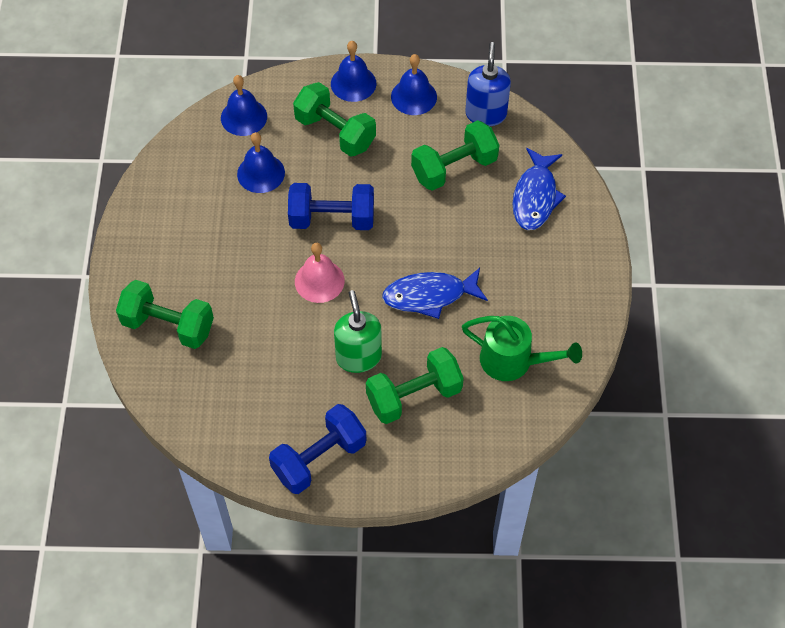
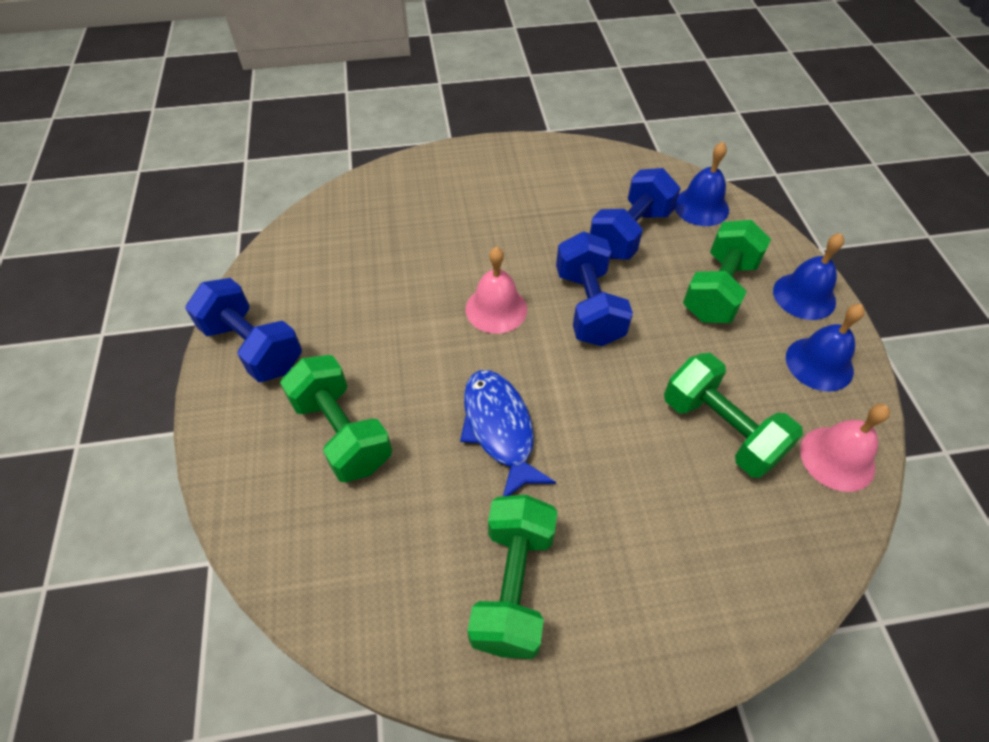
camera: 80 degrees right, 5 degrees down
green dumbbell [116,280,214,349] -> green dumbbell moved to [468,495,557,659]
blue bell [237,132,285,193] -> blue dumbbell [590,168,681,260]
green soap dispenser [334,290,382,373] -> none
green watering can [462,316,582,381] -> none
blue soap dispenser [465,42,511,126] -> pink bell [800,404,890,492]
blue fish [512,148,566,230] -> none

